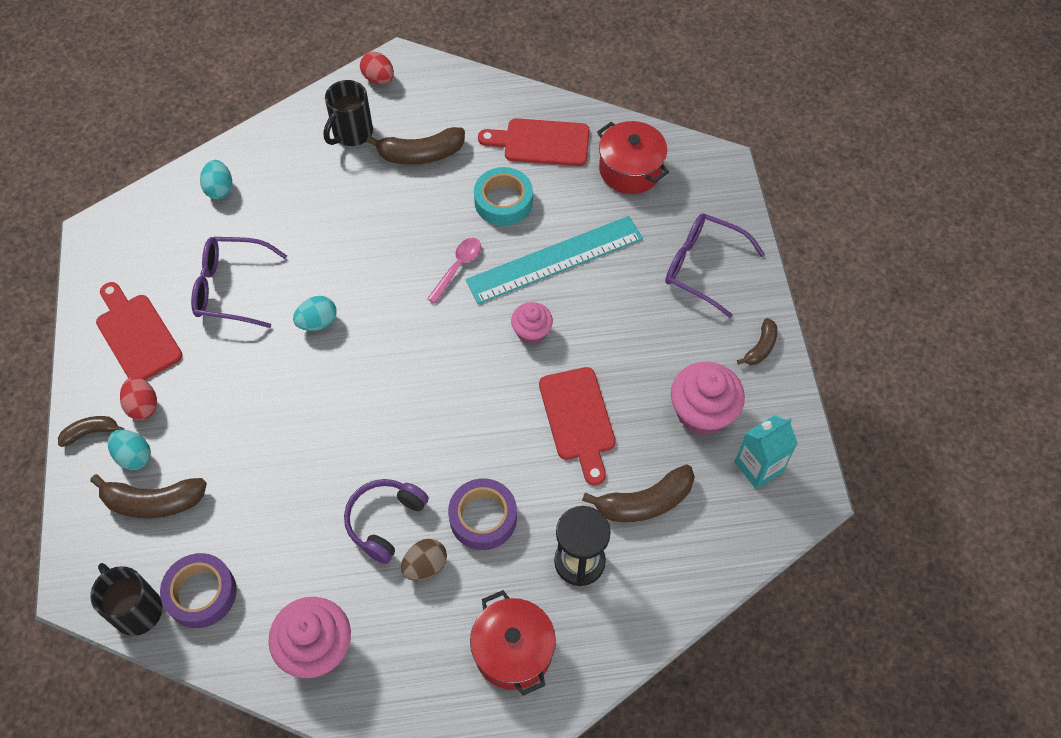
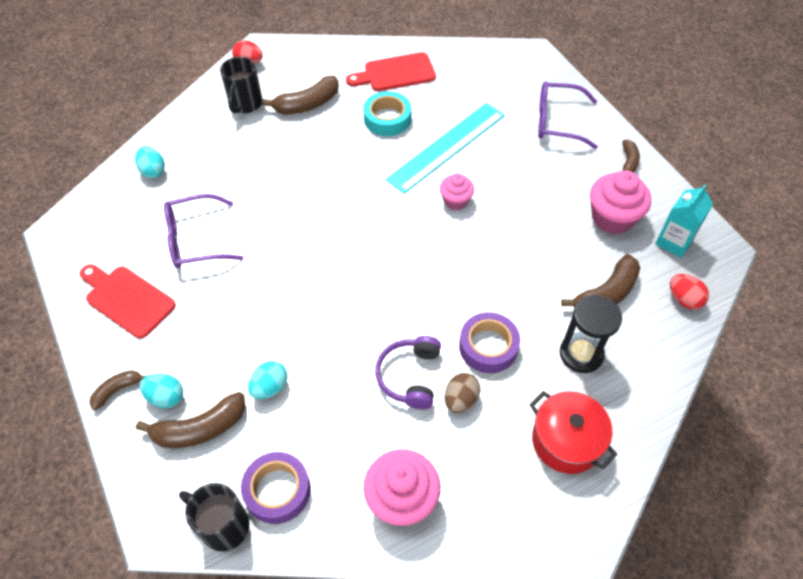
camera: 20 degrees left, 5 degrees down
red egg [120,376,157,420] -> red egg moved to [670,274,709,309]
turquoise egg [293,296,337,331] -> turquoise egg moved to [248,361,287,399]
pink spoon [427,238,481,304] -> none
red cutting board [539,367,616,486] -> none
red pot [597,121,669,194] -> none

